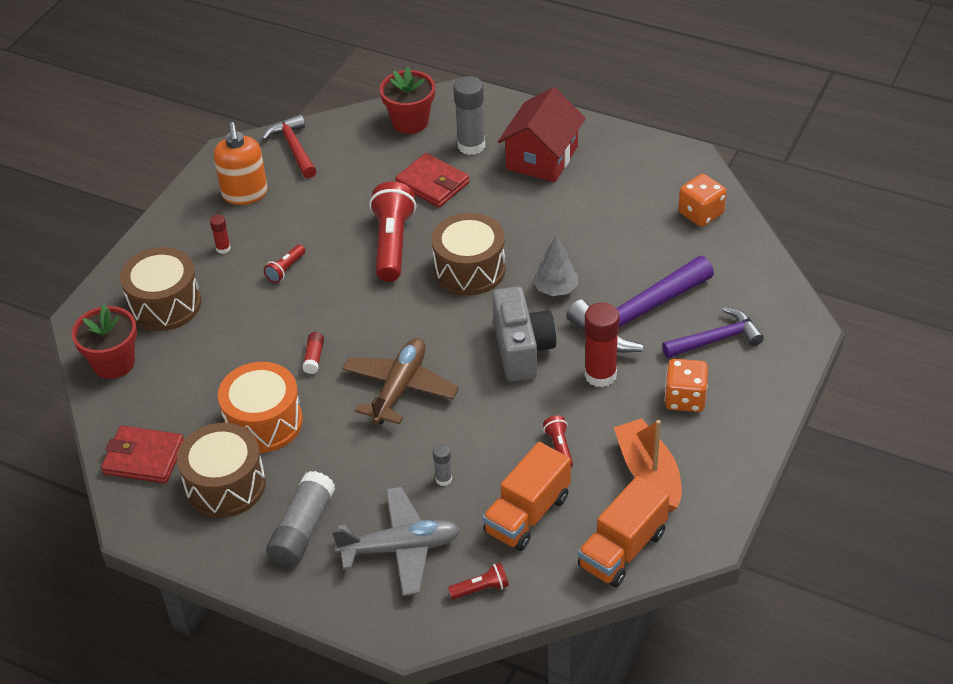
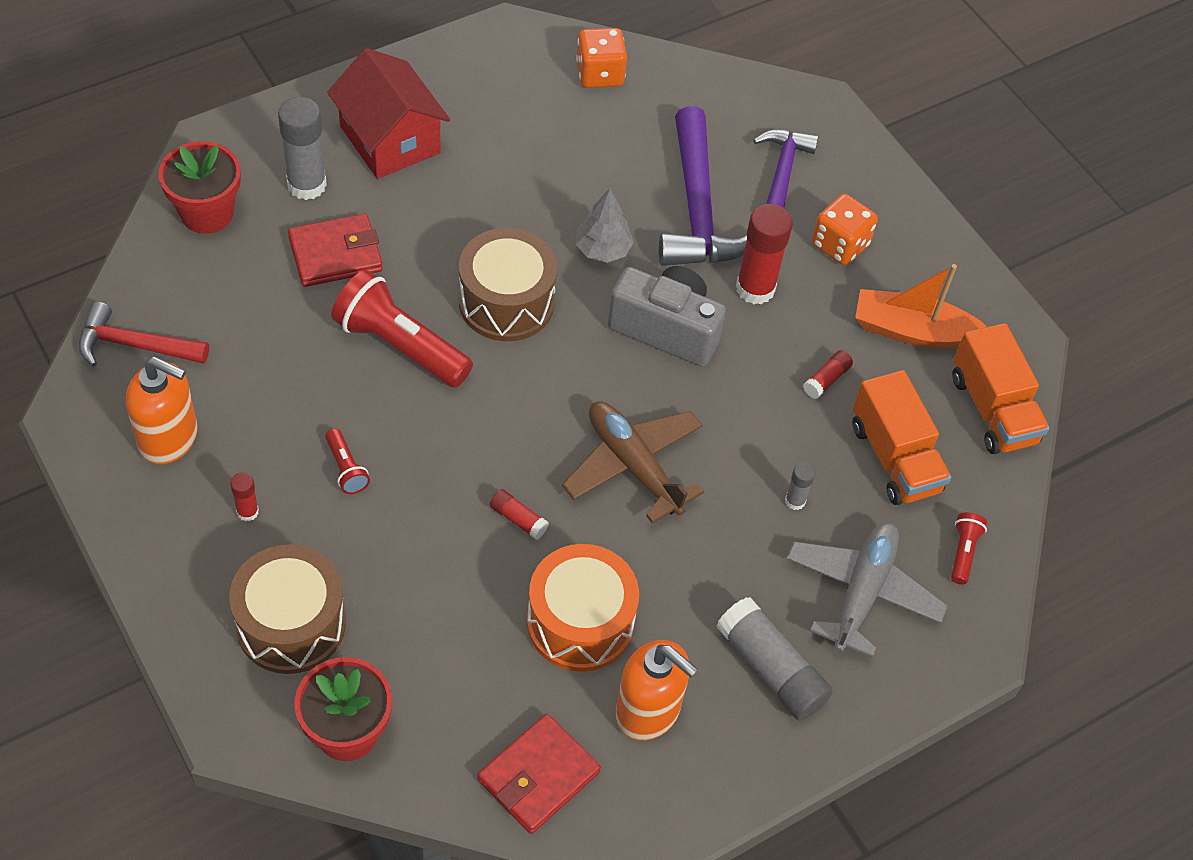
camera: 65 degrees left, 10 degrees up
brown drum [177,423,266,518] -> orange soap dispenser [615,640,698,741]
red flashlight [543,415,573,467] -> red glue stick [803,350,853,399]

